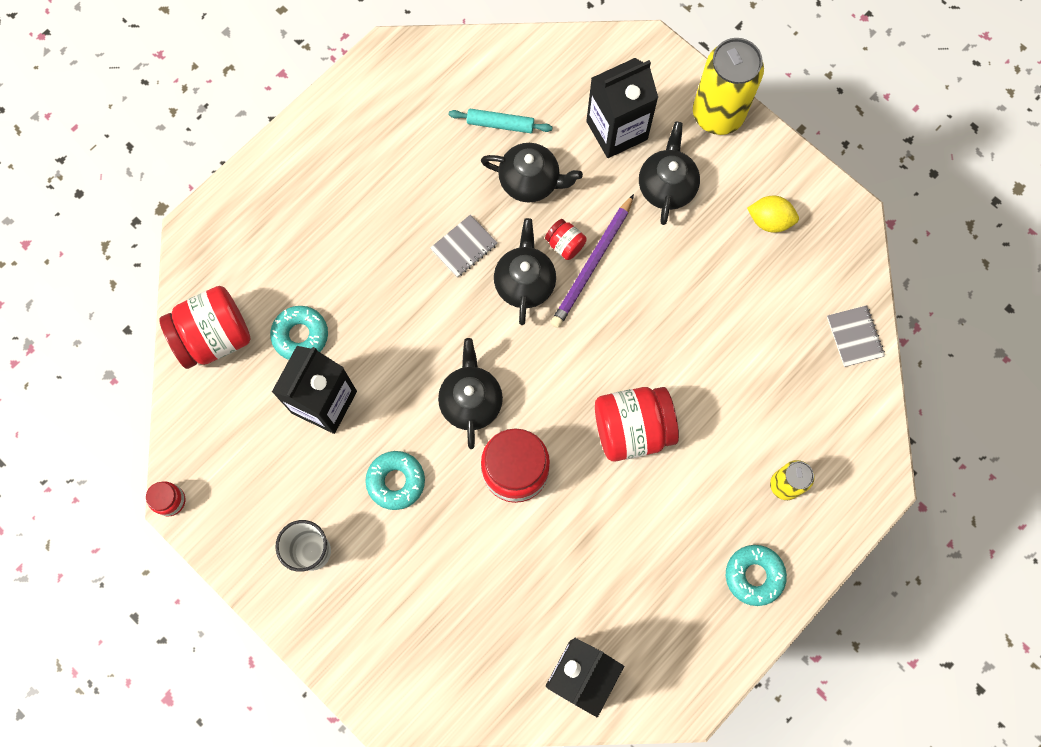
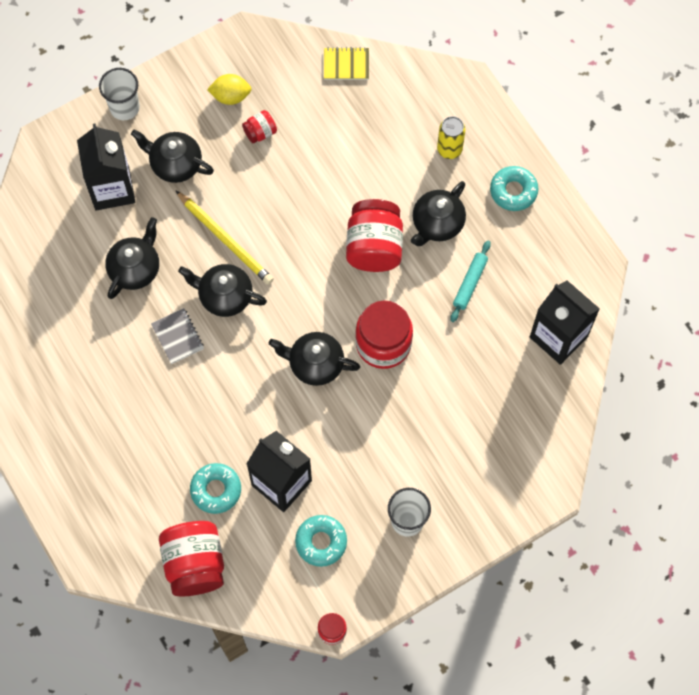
camera: 75 degrees left, 5 degrees down
turquoise donut [365,451,425,510] -> turquoise donut moved to [295,515,347,567]
turquoise rolling pin [449,109,552,133] -> turquoise rolling pin moved to [450,241,491,322]
red jar [545,219,587,260] -> red jar moved to [242,110,277,143]
purple pencil [550,194,634,328] -> yellow pencil [175,190,274,285]
yellow can [693,38,764,135] -> white cup [99,68,140,120]
yellow lemon [747,196,799,233] -> yellow lemon turned 60 degrees clockwise [207,74,251,105]
grey notebook [827,305,885,367] -> yellow notebook [324,47,369,80]
none -> black teapot [411,181,466,246]

